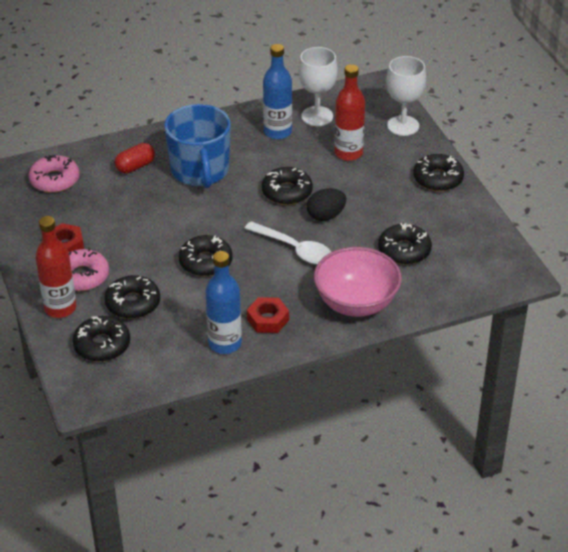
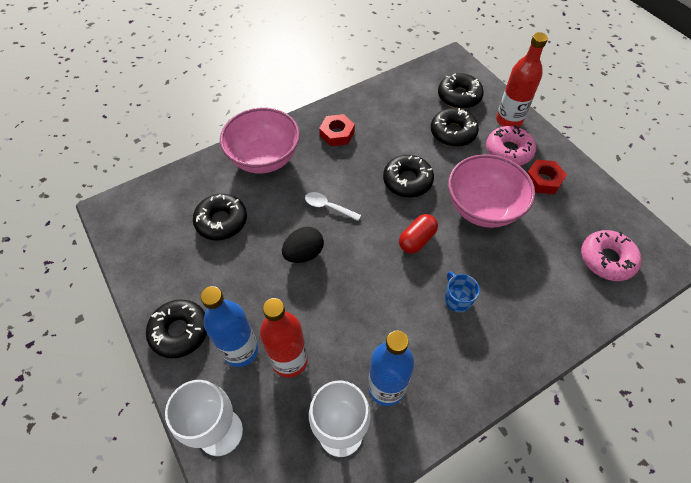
camera: 170 degrees right, 15 degrees up
red capsule [115,143,155,173] -> red capsule moved to [399,214,438,254]
blue mug [164,104,231,188] -> blue mug [445,271,480,313], size x0.41
blue bottle [205,251,242,354] -> blue bottle moved to [201,286,258,367]
white spoon [244,221,331,265] -> white spoon [305,192,361,221], size x0.60
black donut [262,167,313,205] -> none
none -> pink bowl [448,154,535,228]

